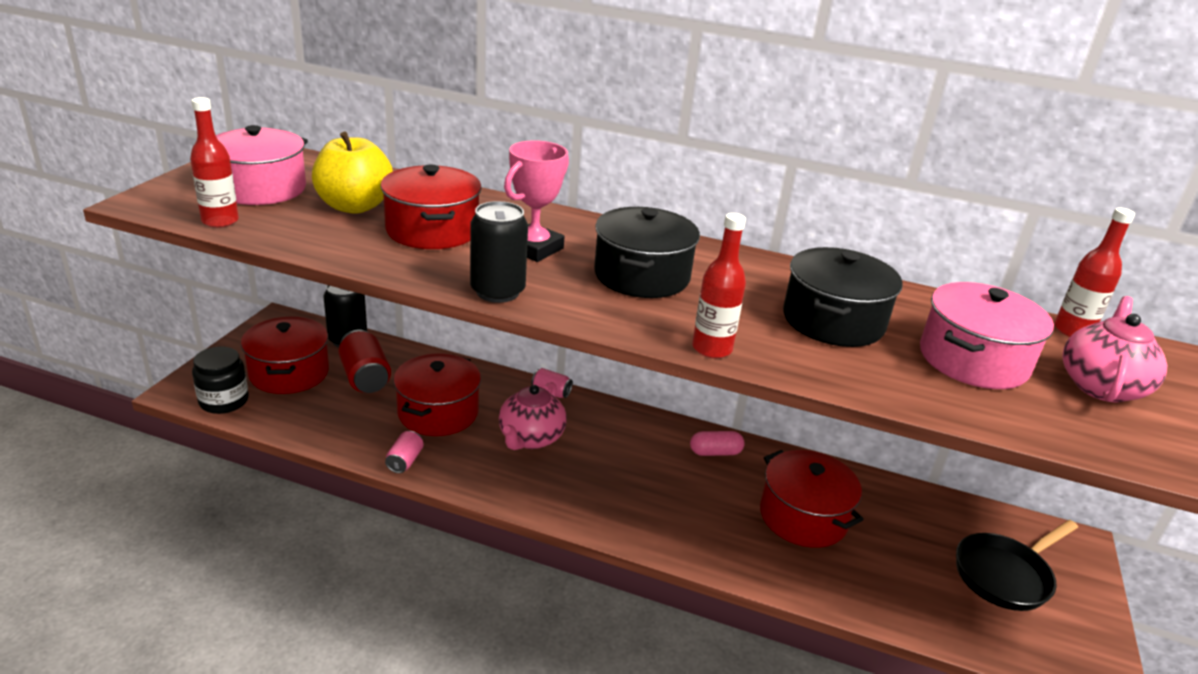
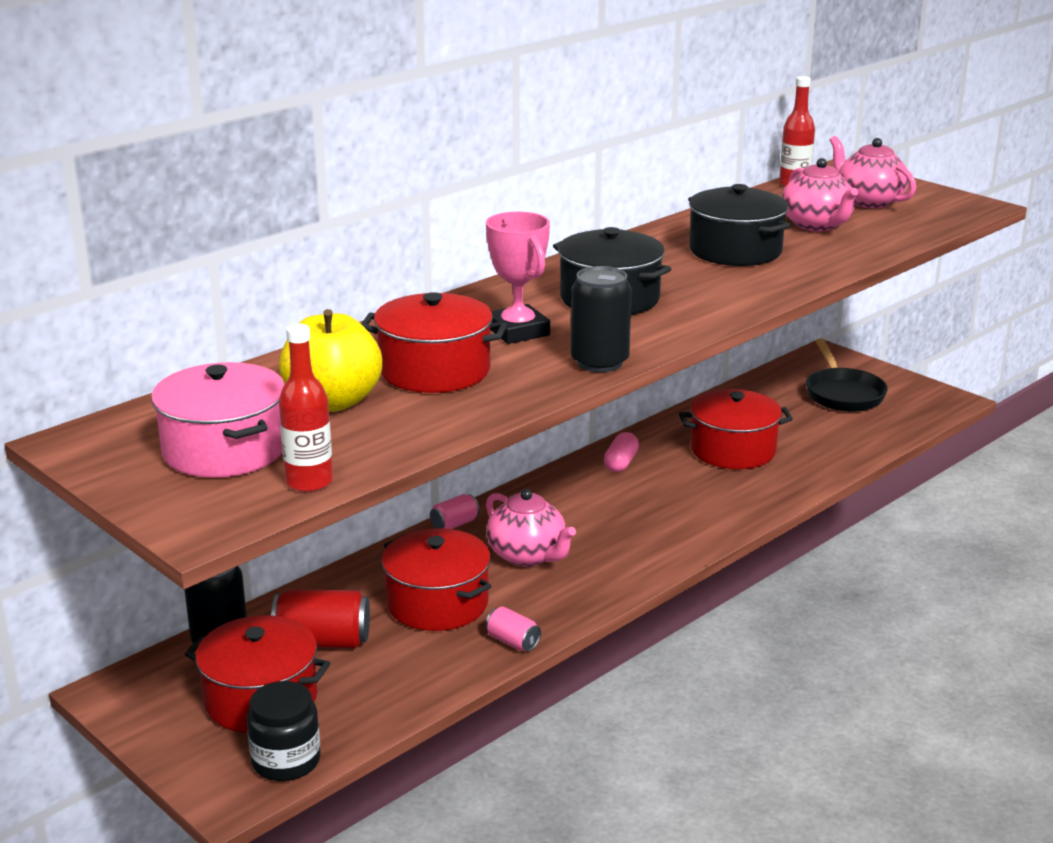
camera: 60 degrees left, 5 degrees down
red bottle [692,213,746,358] -> none
pink pot [920,282,1054,389] -> pink teapot [782,158,858,231]

